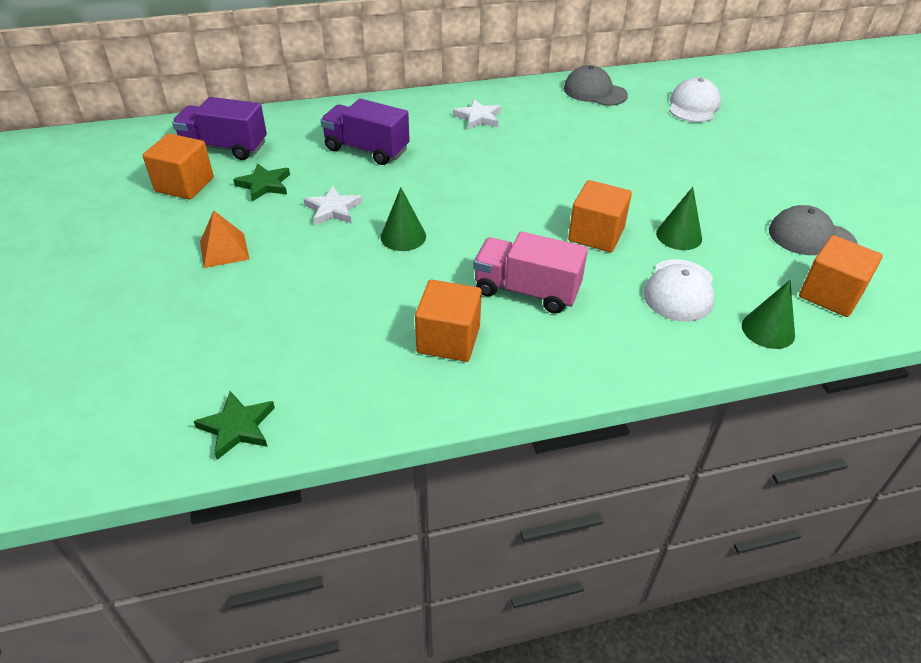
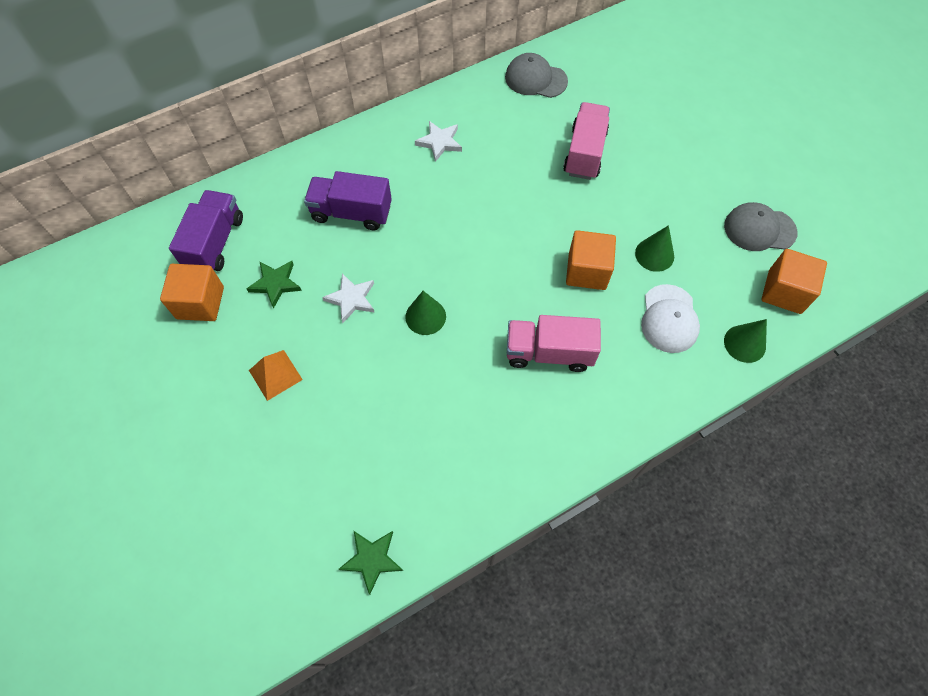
camera: 15 degrees left, 20 degrees up
purple truck [172,97,267,160] -> purple truck turned 105 degrees clockwise [169,190,243,271]
orange cube [415,280,482,362] -> none
white cap [669,77,721,122] -> none
none -> pink truck [563,102,610,180]

